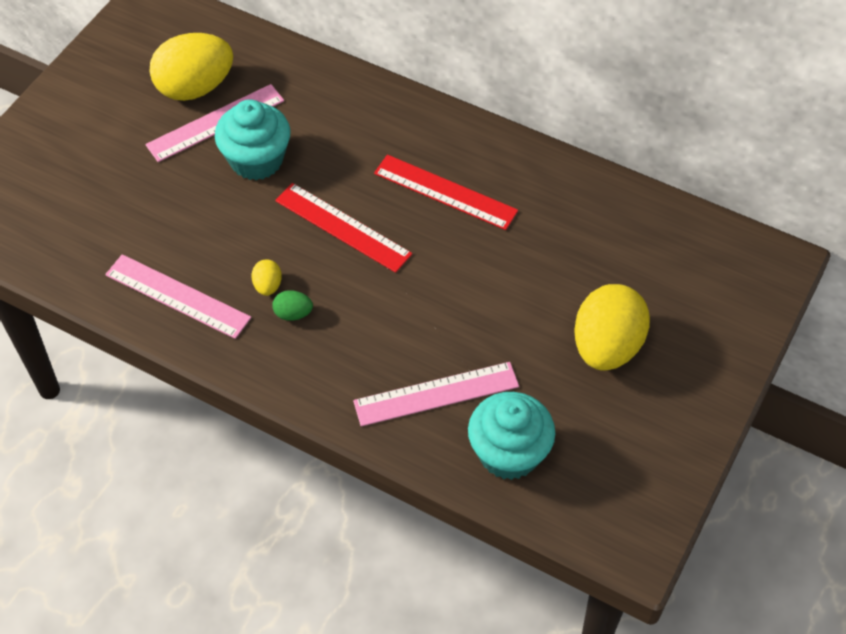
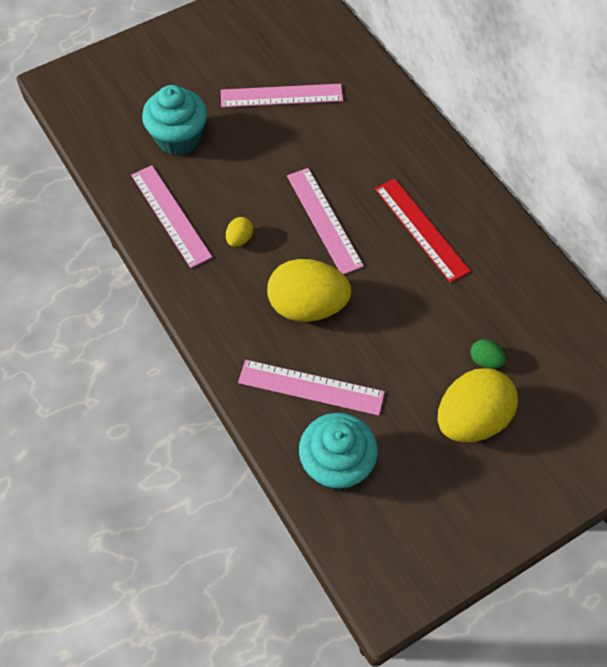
camera: 30 degrees right, 5 degrees up
yellow egg [149,33,233,101] -> yellow egg moved to [267,259,351,322]
turquoise cupcake [215,100,291,180] -> turquoise cupcake moved to [142,85,207,156]
green egg [272,290,313,321] -> green egg moved to [470,339,506,369]
red ruler [275,183,412,273] -> pink ruler [287,168,364,275]

